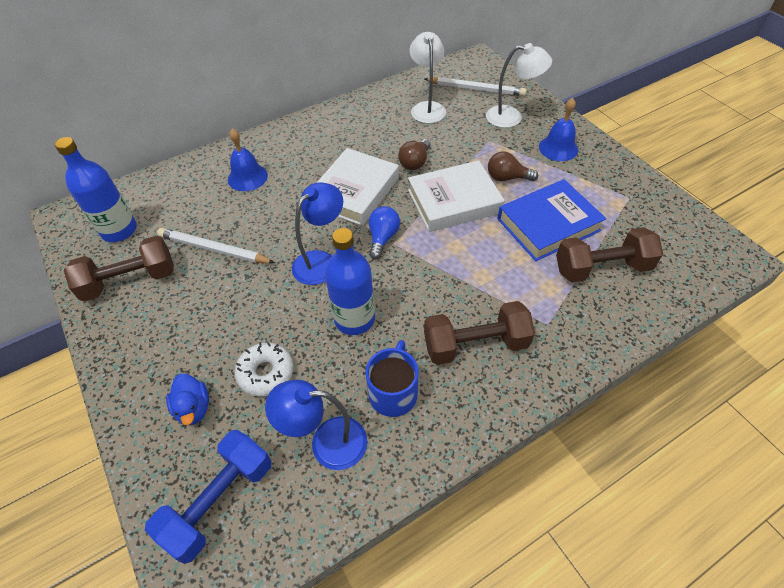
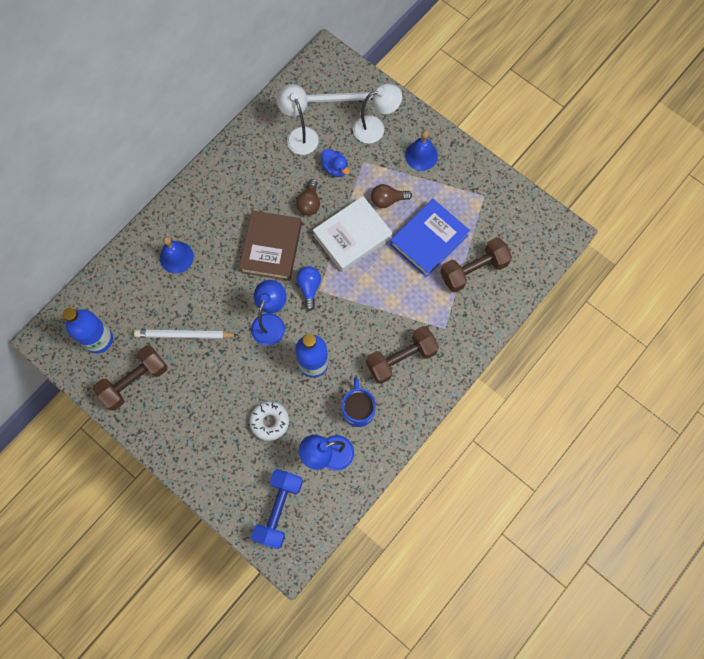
camera: 20 degrees left, 20 degrees up
blue duck [166,373,209,425] -> blue duck moved to [321,149,350,177]
white book [317,148,399,226] -> brown book [239,211,302,281]

